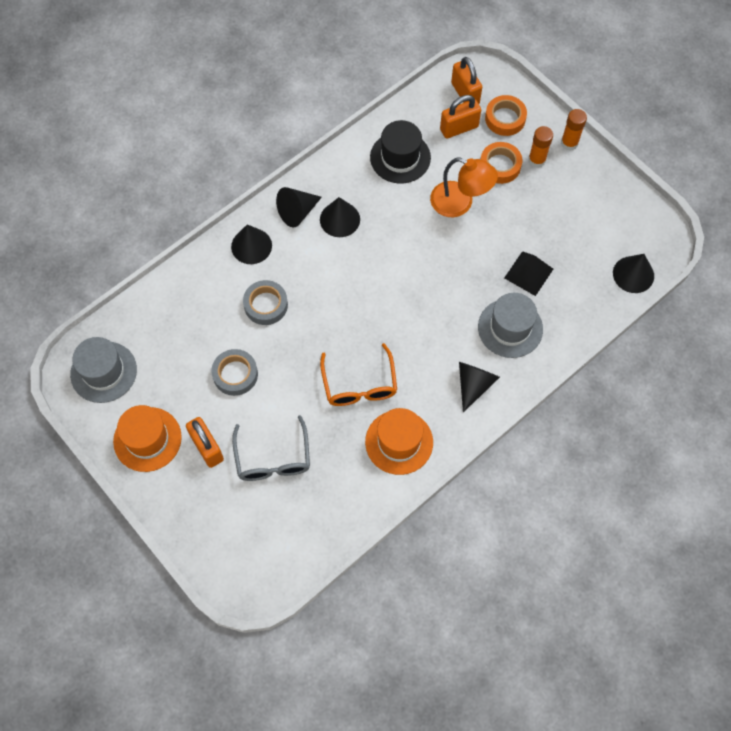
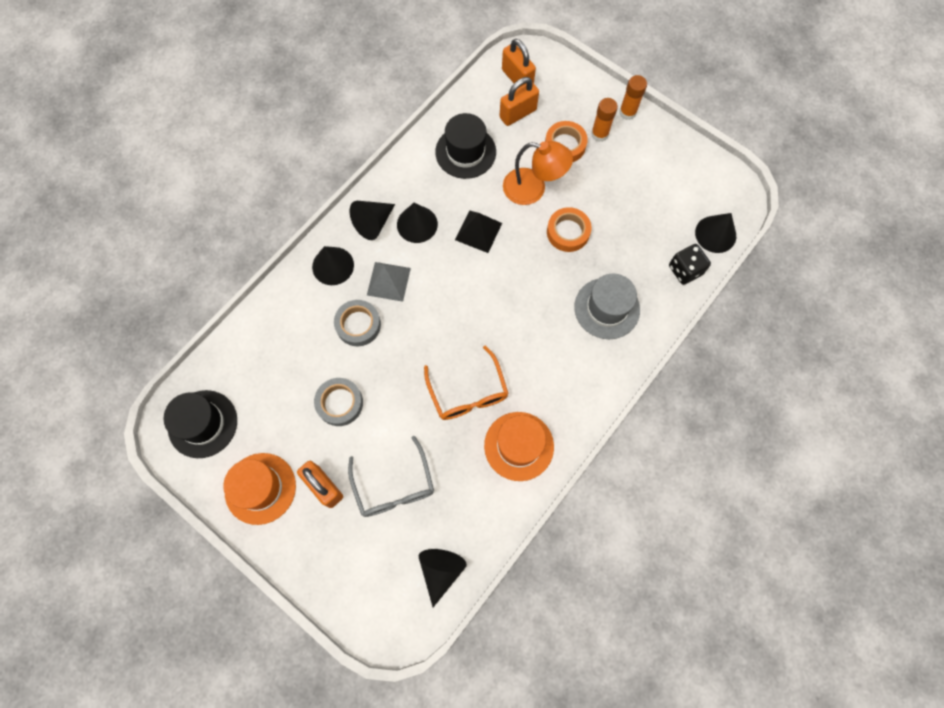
camera: 10 degrees left, 5 degrees up
grey hat [70,337,137,403] -> black hat [164,390,237,458]
black cone [459,362,500,412] -> black cone moved to [419,549,467,607]
orange tape [485,95,527,136] -> orange tape moved to [547,207,591,252]
black pyramid [504,251,553,296] -> black pyramid moved to [455,210,502,253]
none -> grey pyramid [367,262,411,302]
none -> black dice [669,244,711,285]

